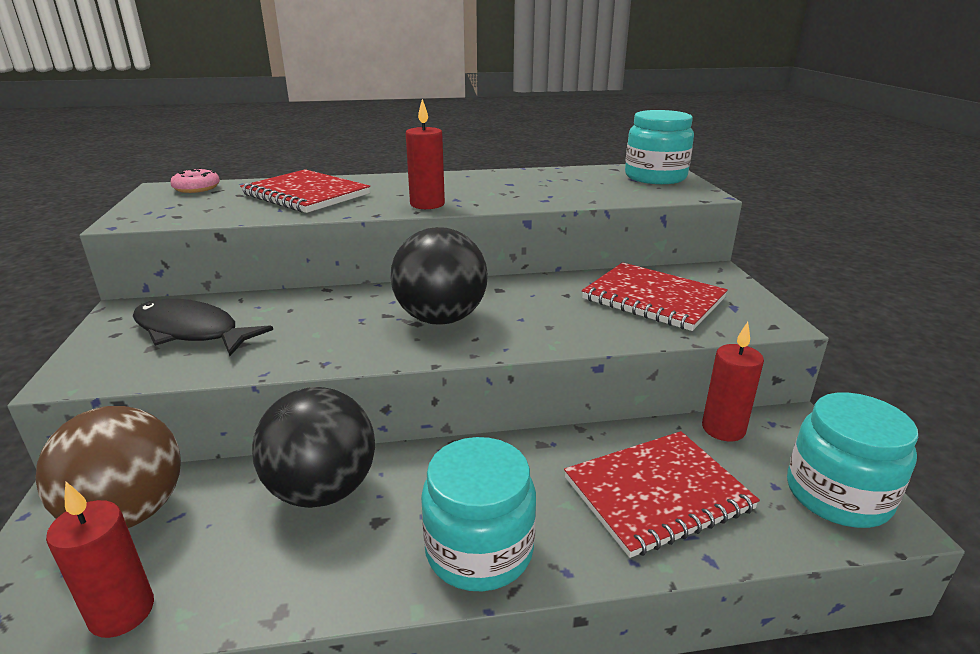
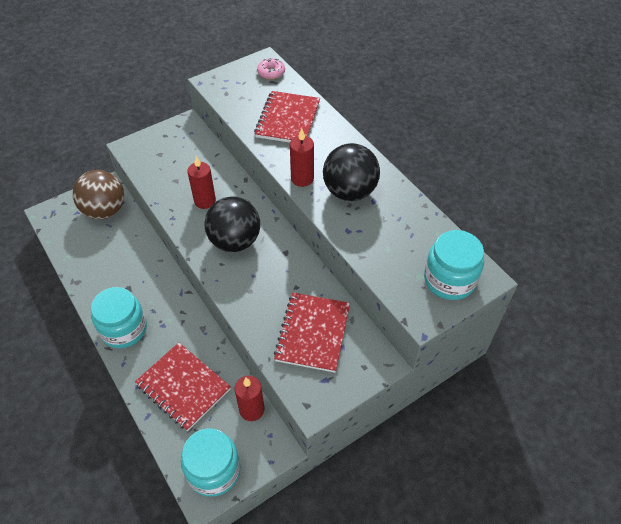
camera: 65 degrees right, 25 degrees up
red candle [46,482,154,638] -> red candle moved to [187,156,216,209]
black fish [133,299,273,356] -> none
black ball [252,387,375,508] -> black ball moved to [323,143,380,201]

